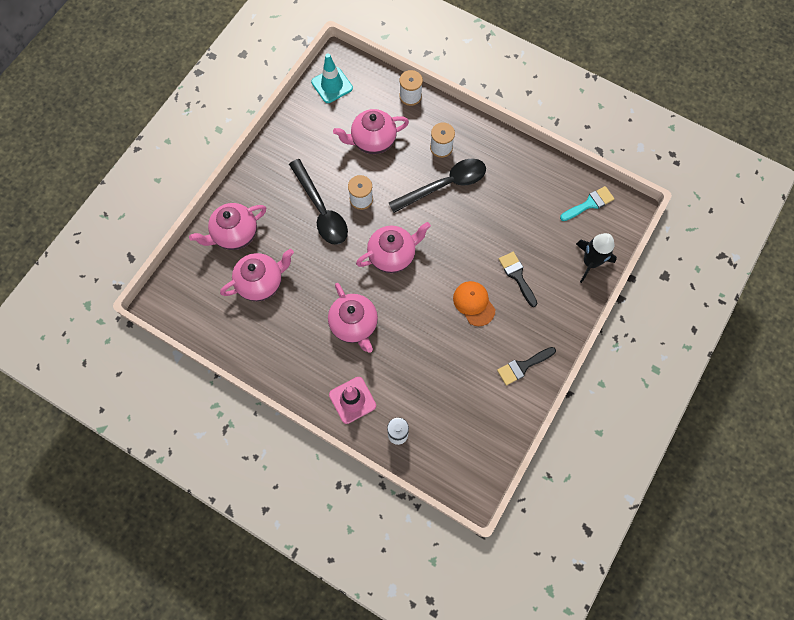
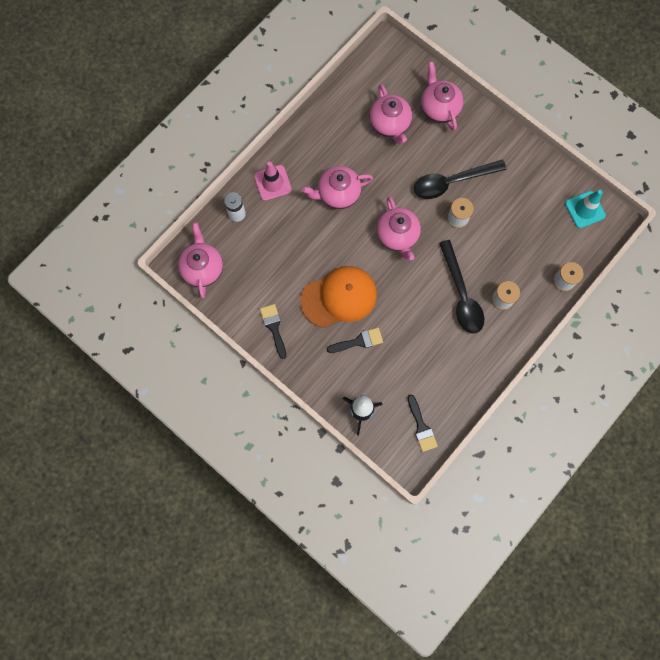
camera: 100 degrees right, 5 degrees up
pink teapot [333,109,409,154] -> pink teapot moved to [178,222,223,299]
orange cap [453,281,495,326] -> orange cap [300,266,377,328], size x1.76
turquoise brush [560,186,614,221] -> black brush [407,395,438,452]

